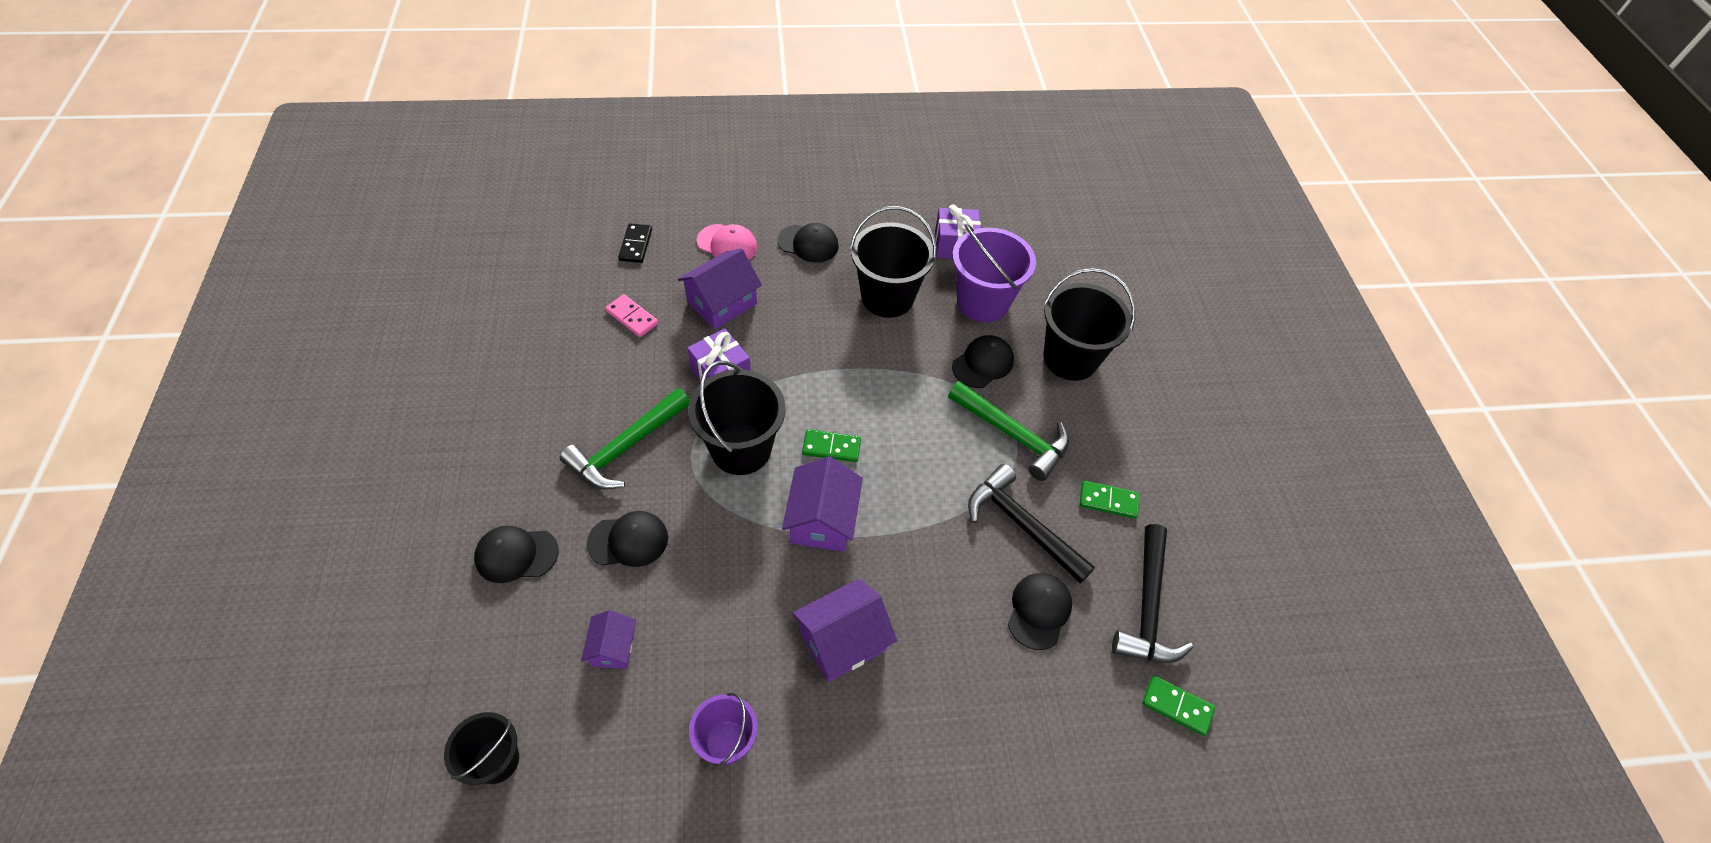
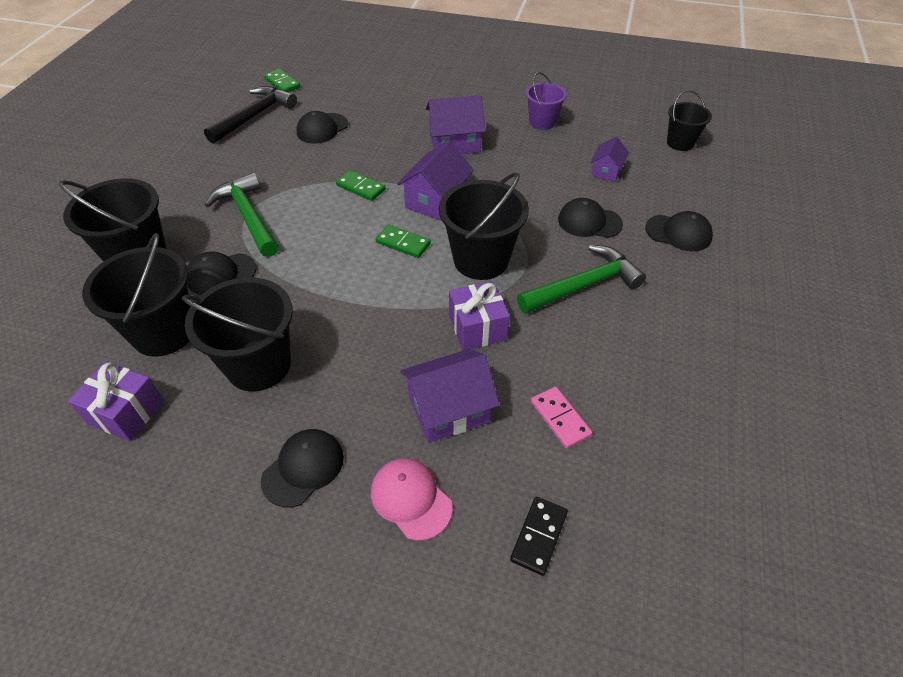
camera: 155 degrees left, 5 degrees down
black cap [777,223,839,263] -> black cap turned 90 degrees clockwise [261,429,344,507]
purple bucket [952,224,1036,322] -> black bucket [82,233,191,357]
black hammer [968,464,1095,584] -> none
green domino [1080,480,1139,519] -> green domino moved to [336,170,386,201]

